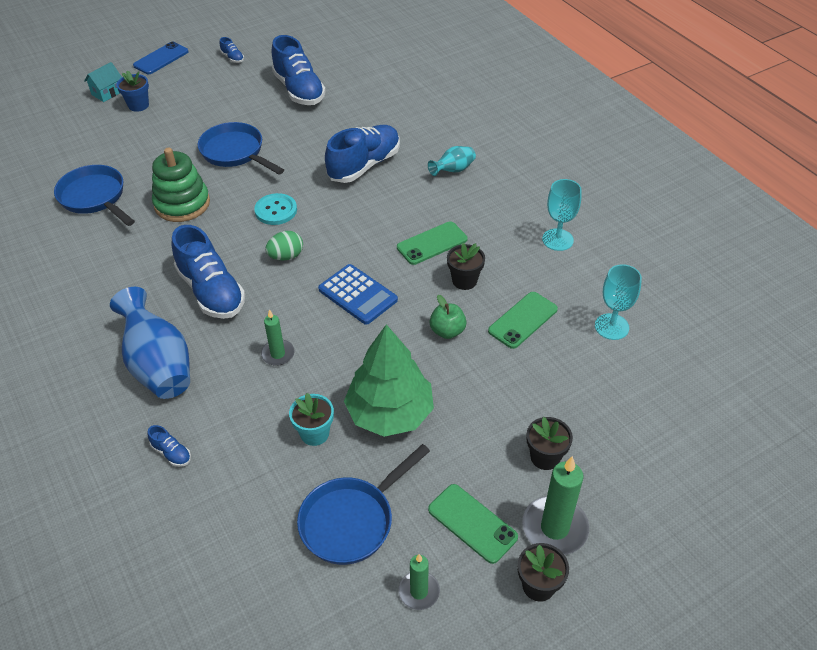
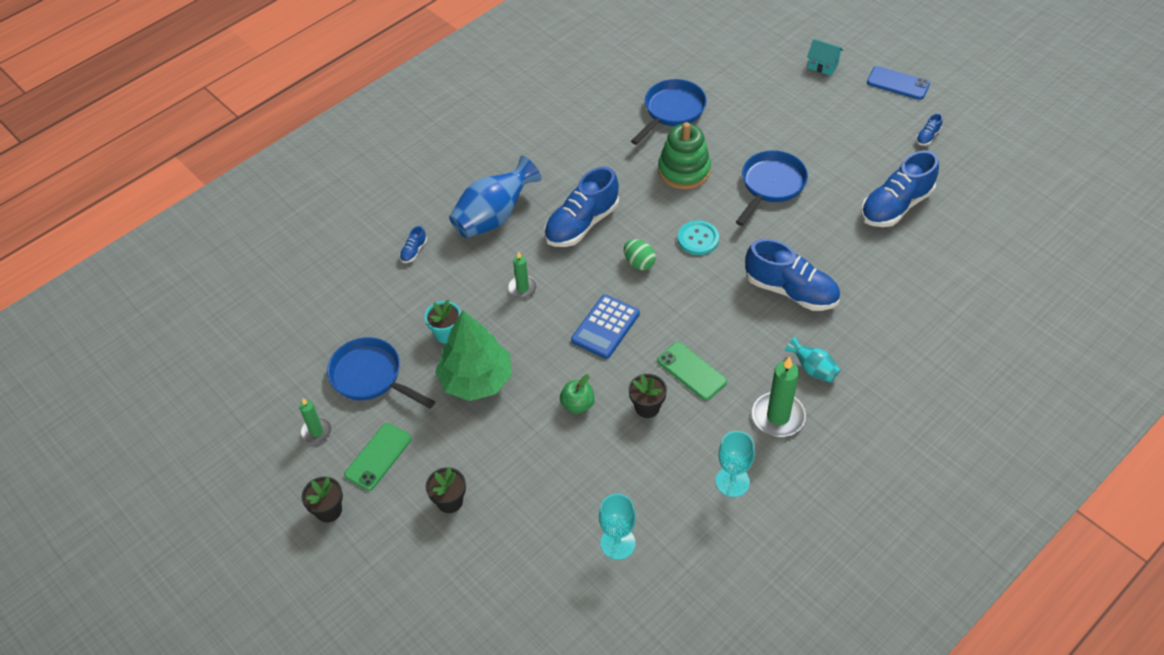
camera: 80 degrees right, 5 degrees up
blue flower pot [116,70,149,112] -> none
green phone [488,292,558,349] -> none
green candle [522,456,589,555] -> green candle moved to [752,357,806,437]

